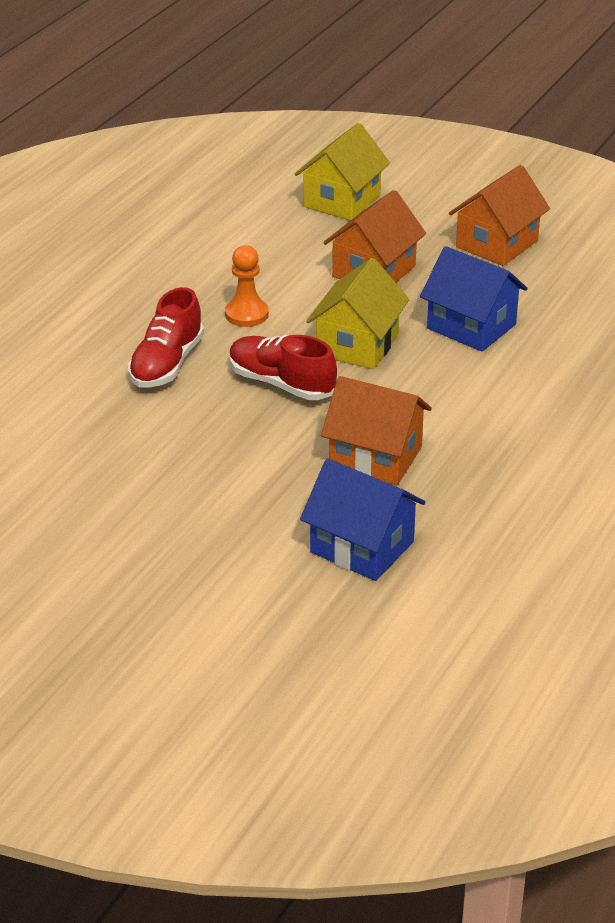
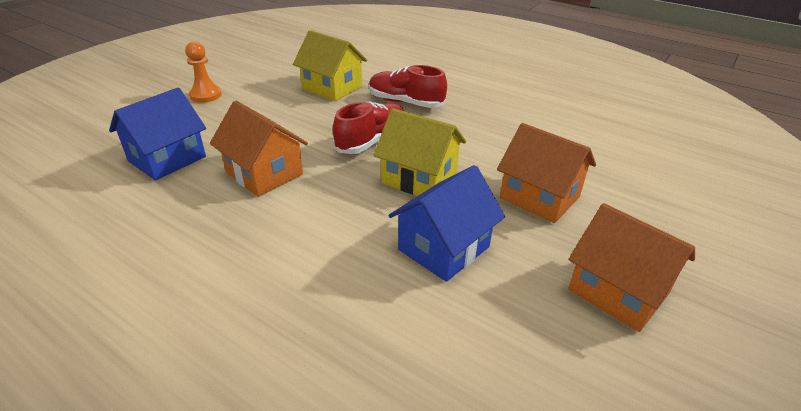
camera: 95 degrees right, 0 degrees up
orange pawn [225,245,269,327] -> orange pawn moved to [185,41,222,103]
yellow house [294,123,390,221] -> yellow house moved to [293,30,367,101]
orange house [321,376,432,485] -> orange house turned 75 degrees counterclockwise [210,101,308,197]

